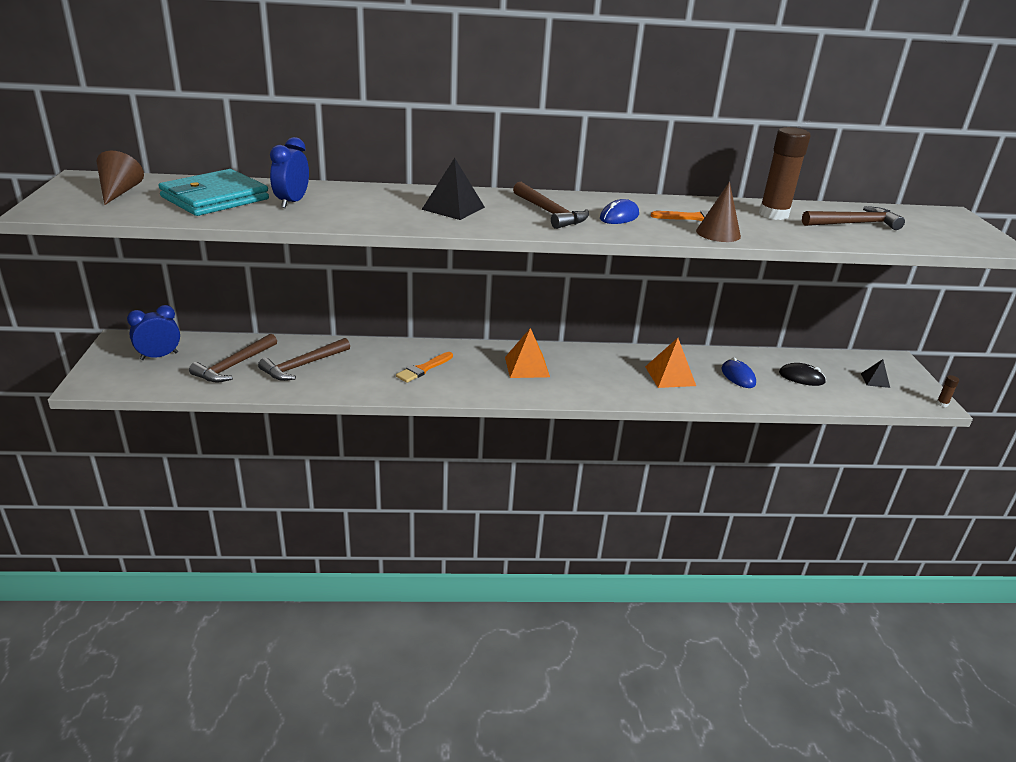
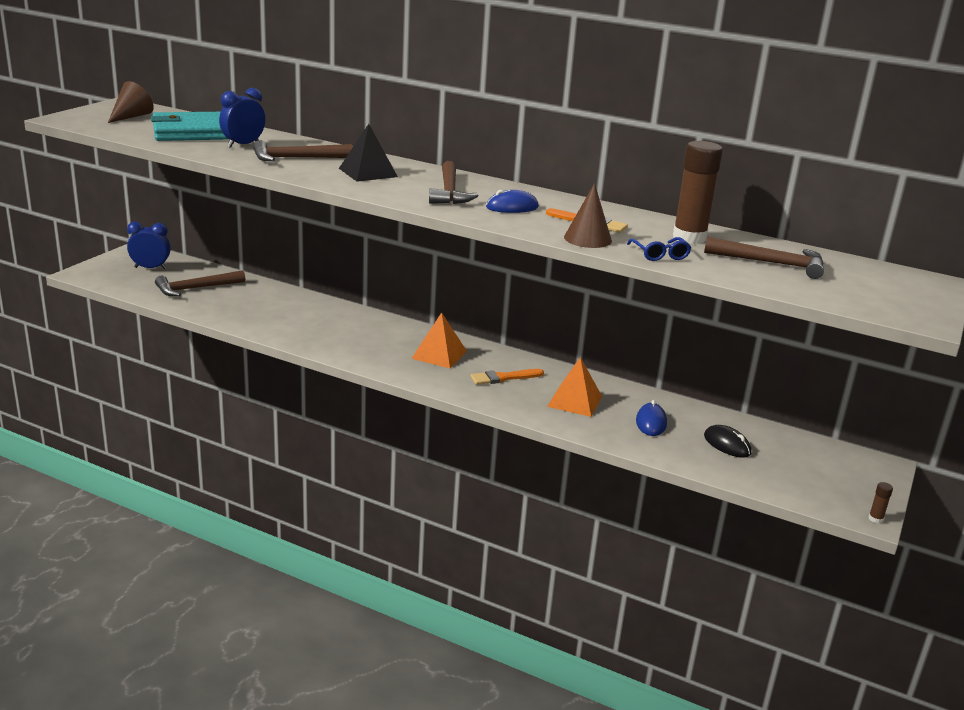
camera: 30 degrees right, 5 degrees down
brown hammer [258,338,350,381] -> brown hammer moved to [253,140,353,161]
orange brush [396,352,453,383] -> orange brush moved to [471,369,544,385]
black pyramid [861,359,890,388] -> none
none -> blue glasses [627,237,691,261]

